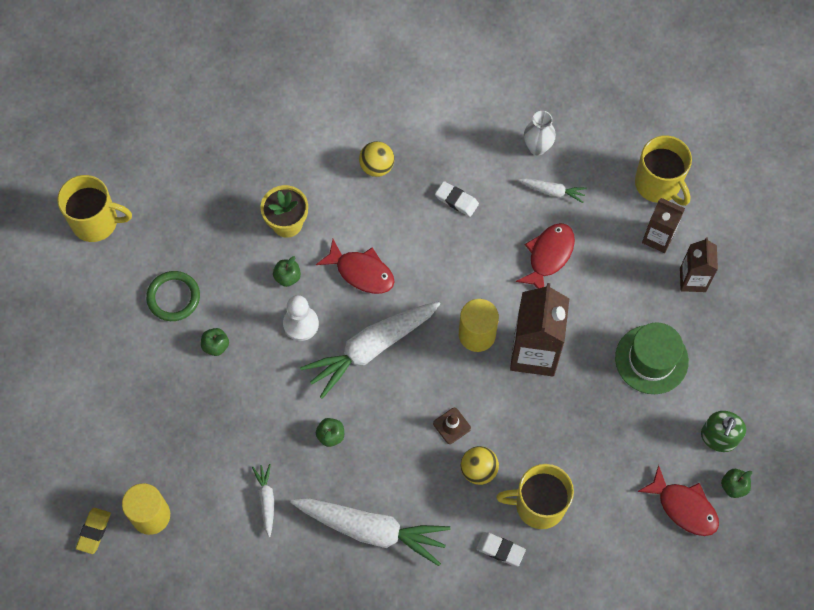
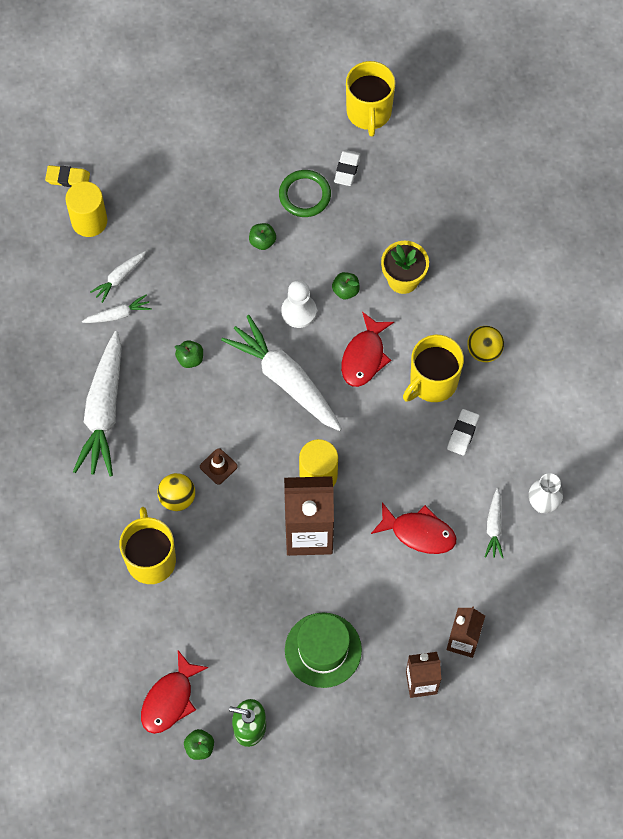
camera: 80 degrees right, 0 degrees up
white eraser [476,532,526,566] -> white eraser moved to [334,150,361,186]
yellow mug [635,135,692,206] -> yellow mug moved to [403,335,464,402]
none -> white carrot [90,251,146,303]

